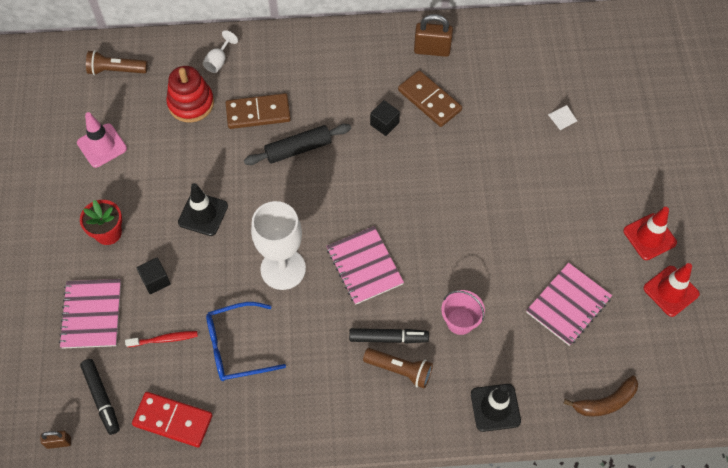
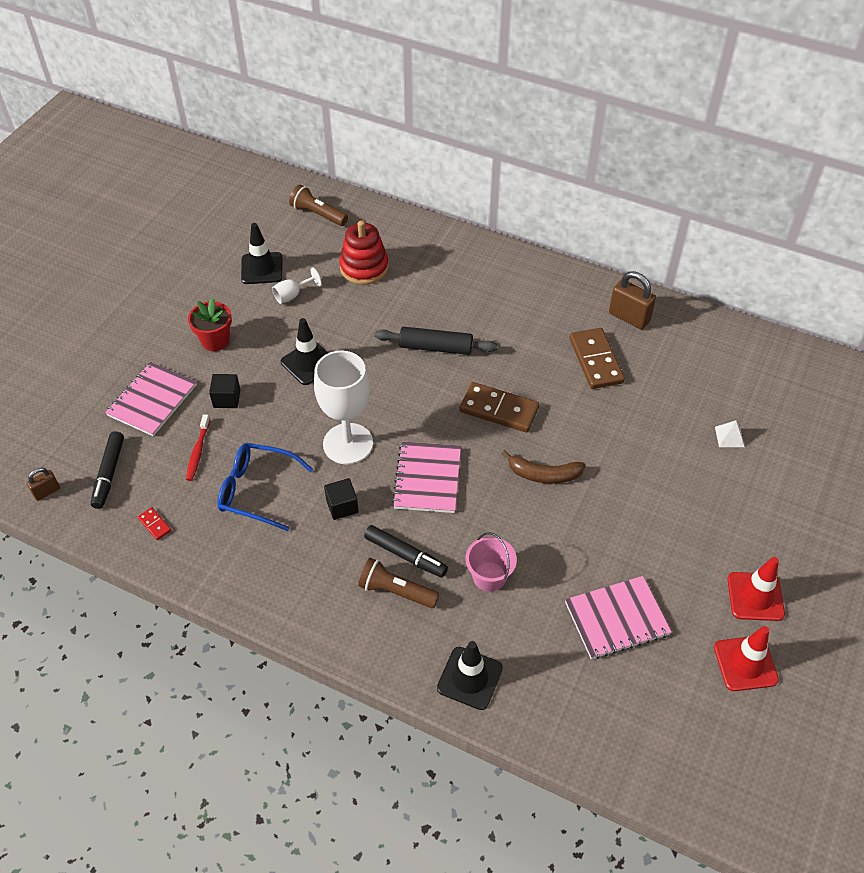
camera: 30 degrees right, 10 degrees down
brown padlock [40,431,71,449] -> brown padlock turned 60 degrees counterclockwise [27,468,60,501]
pink traffic cone [77,112,127,168] -> black traffic cone [241,223,283,284]
red toothbrush [125,331,198,347] -> red toothbrush turned 75 degrees clockwise [186,414,210,481]
red domino [132,392,213,447] -> red domino [138,507,171,540], size x0.45
white goblet [203,30,238,73] -> white goblet moved to [272,267,322,304]
brown domino [226,93,291,129] -> brown domino moved to [459,382,539,433]
brown flashlight [363,348,433,389] -> brown flashlight turned 150 degrees clockwise [358,558,439,608]
black cube [370,100,400,136] -> black cube moved to [324,478,359,520]
brown banana [564,376,638,417] -> brown banana moved to [502,450,586,484]

